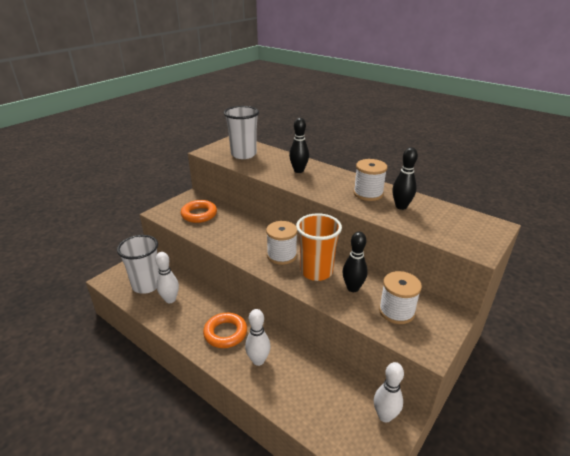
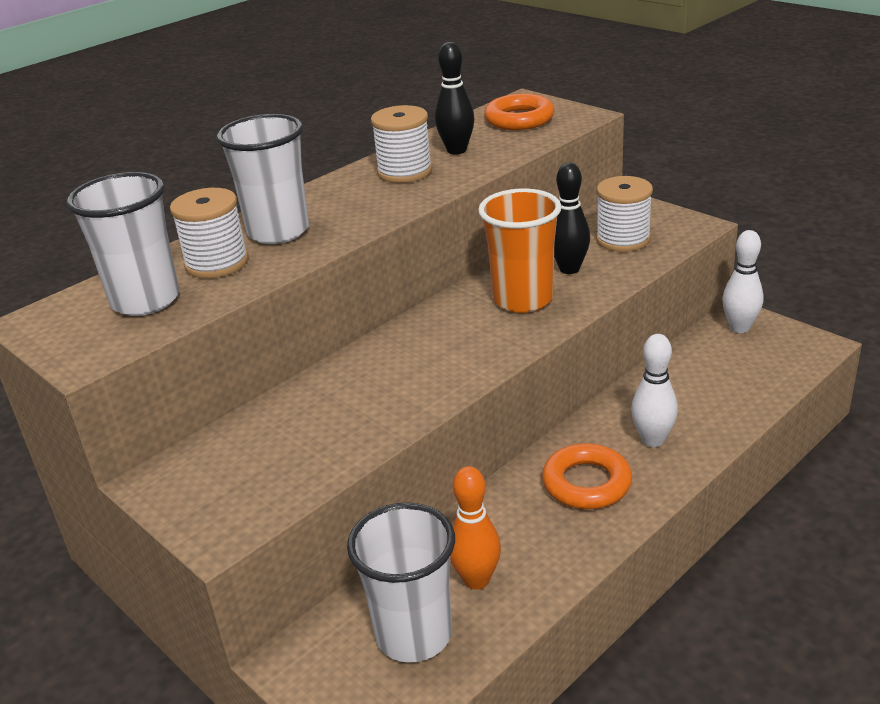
camera: 80 degrees left, 0 degrees up
white bowling pin [156,252,179,303] -> orange bowling pin [450,466,501,590]
orange ring [181,200,217,223] -> orange ring moved to [484,94,554,130]
white spool [266,221,297,265] -> white spool moved to [170,188,249,278]
black bowling pin [289,118,309,173] -> white cup [216,114,309,244]

